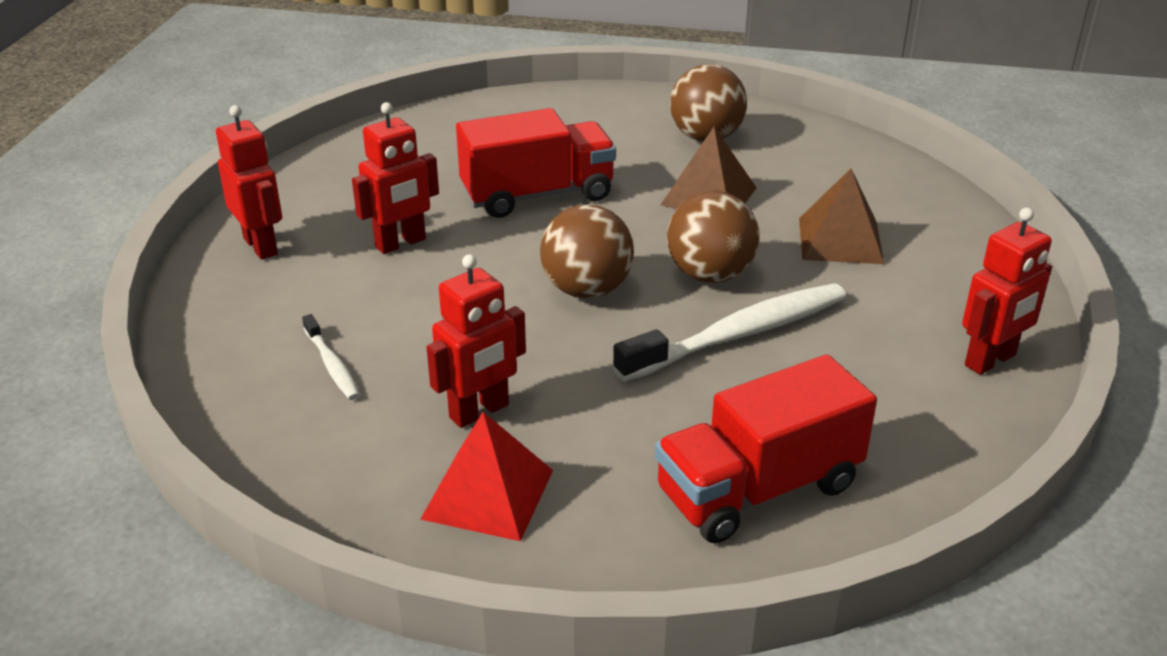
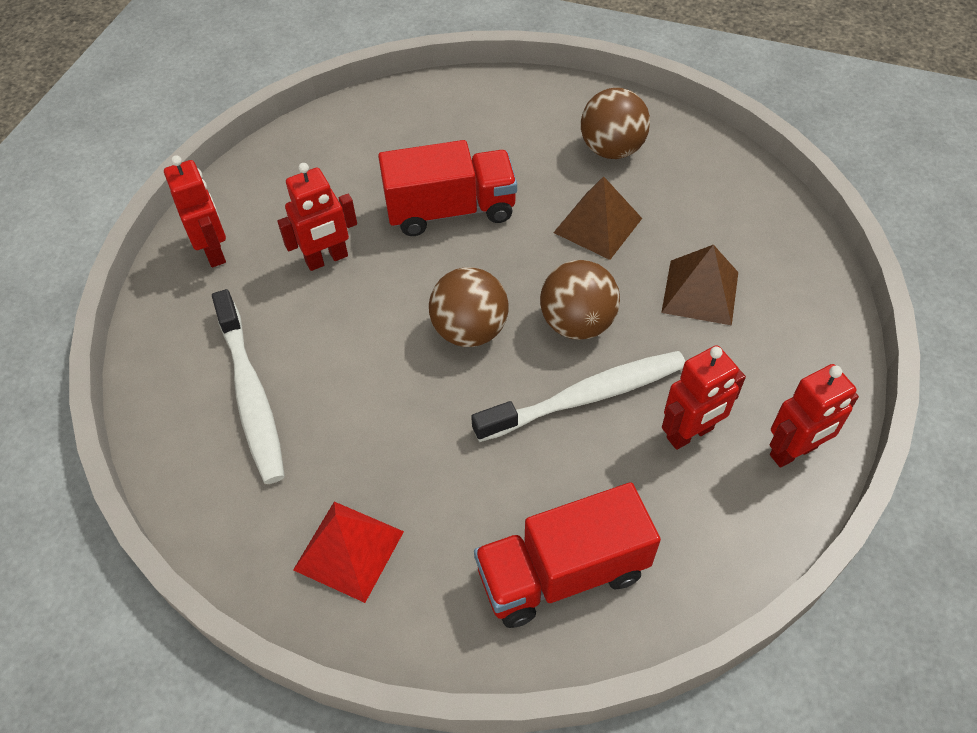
camera: 10 degrees right, 20 degrees up
white toothbrush [302,314,360,400] -> white toothbrush [212,289,285,484], size x2.07
red robot [426,254,526,428] -> red robot moved to [662,345,746,450]

